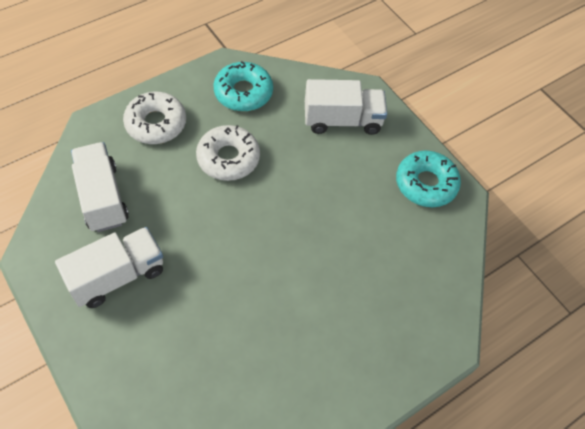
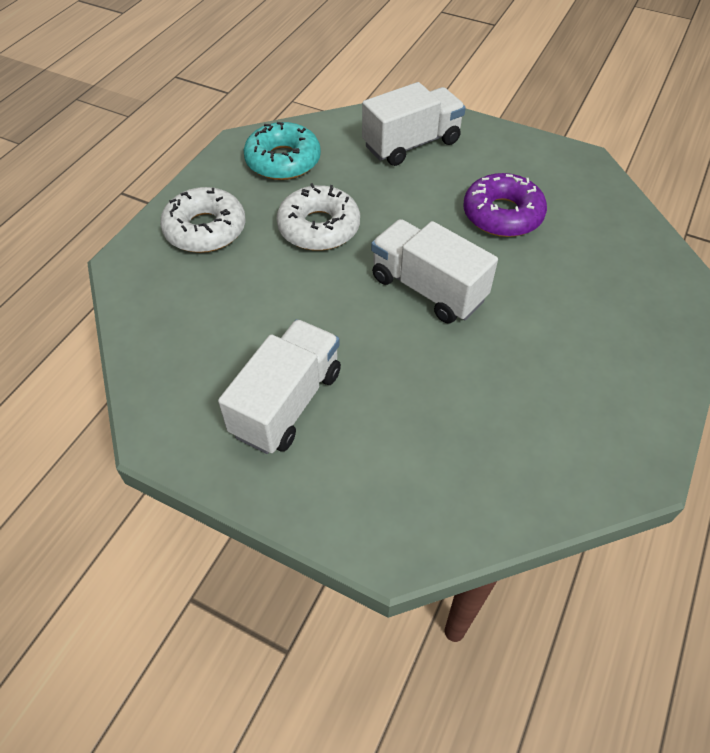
camera: 25 degrees left, 5 degrees down
white truck [71,142,129,232] -> white truck moved to [371,219,498,324]
turquoise donut [396,150,461,207] -> none
none -> purple donut [463,173,547,237]

